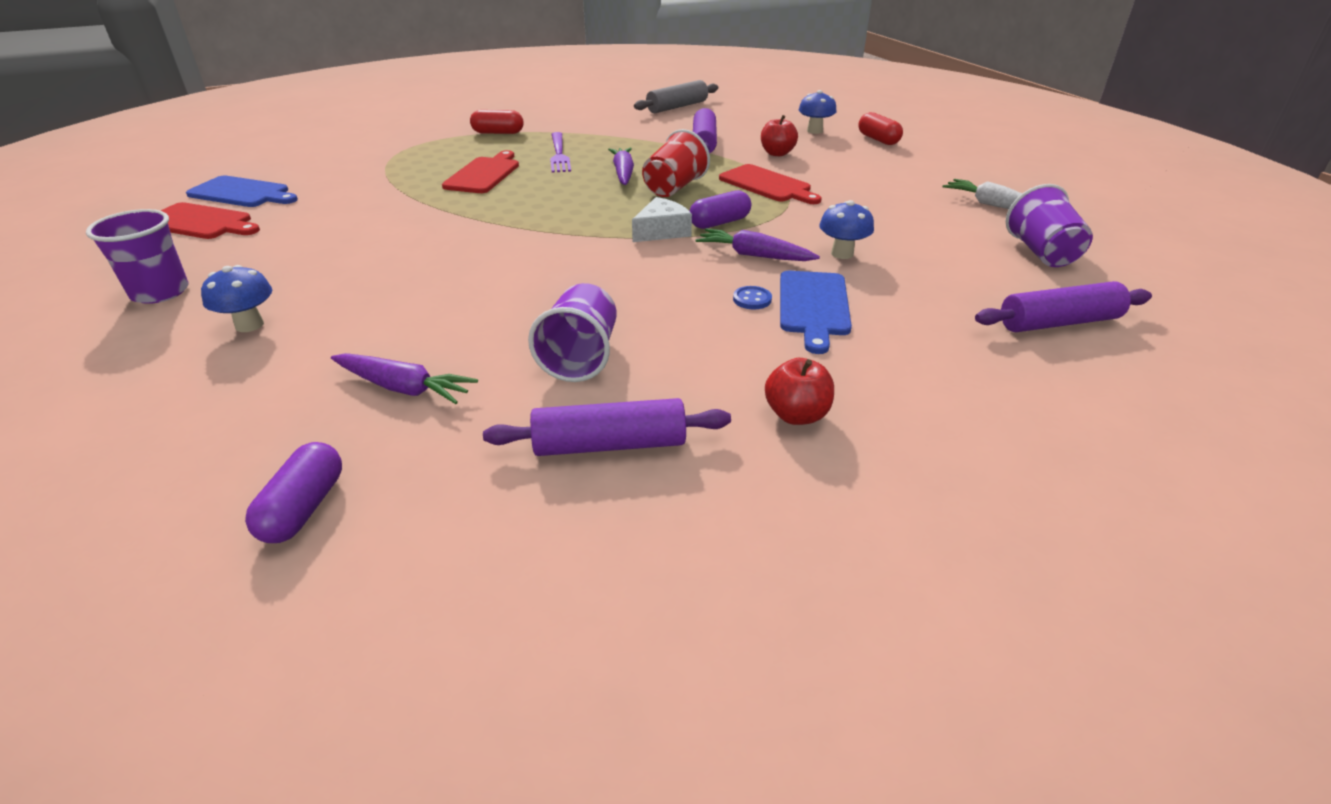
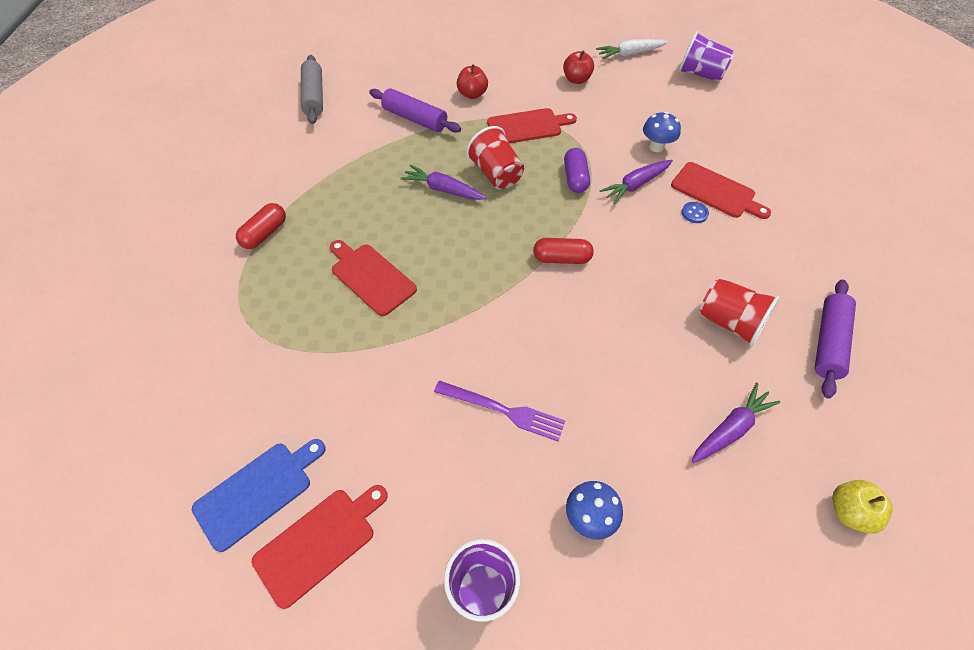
camera: 60 degrees left, 20 degrees up
purple capsule [245,442,342,543] -> yellow apple [832,480,893,534]
purple cup [528,283,617,382] -> red cup [700,278,779,346]
purple fork [550,132,571,173] -> purple fork moved to [434,380,565,442]
white cheese [632,197,692,242] -> none
red apple [765,358,834,425] -> red apple moved to [563,50,594,84]
blue cutting board [780,271,852,354] -> red cutting board [671,162,771,219]
blue mushroom [799,90,837,134] -> none
red capsule [858,112,903,145] -> red capsule moved to [533,238,594,264]
purple rolling pin [975,281,1152,332] -> none

